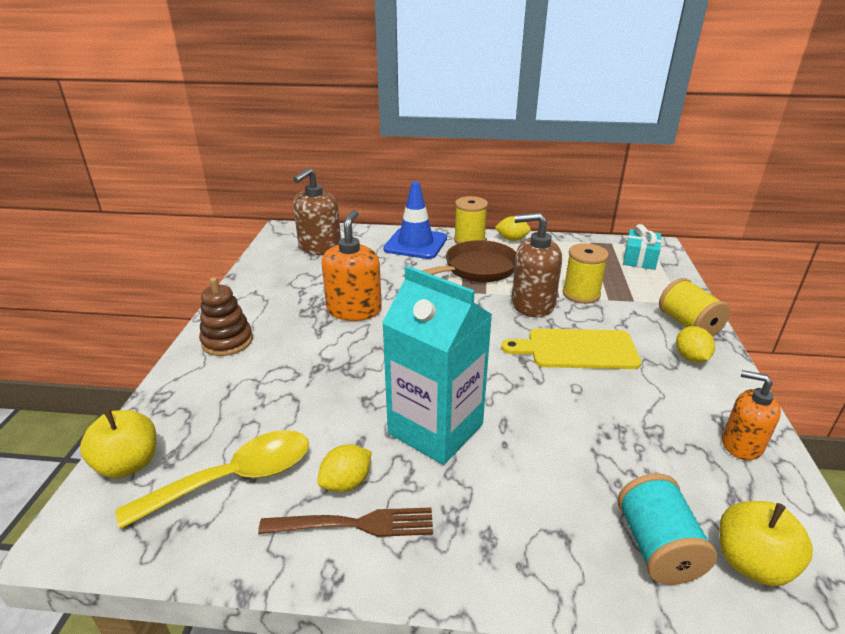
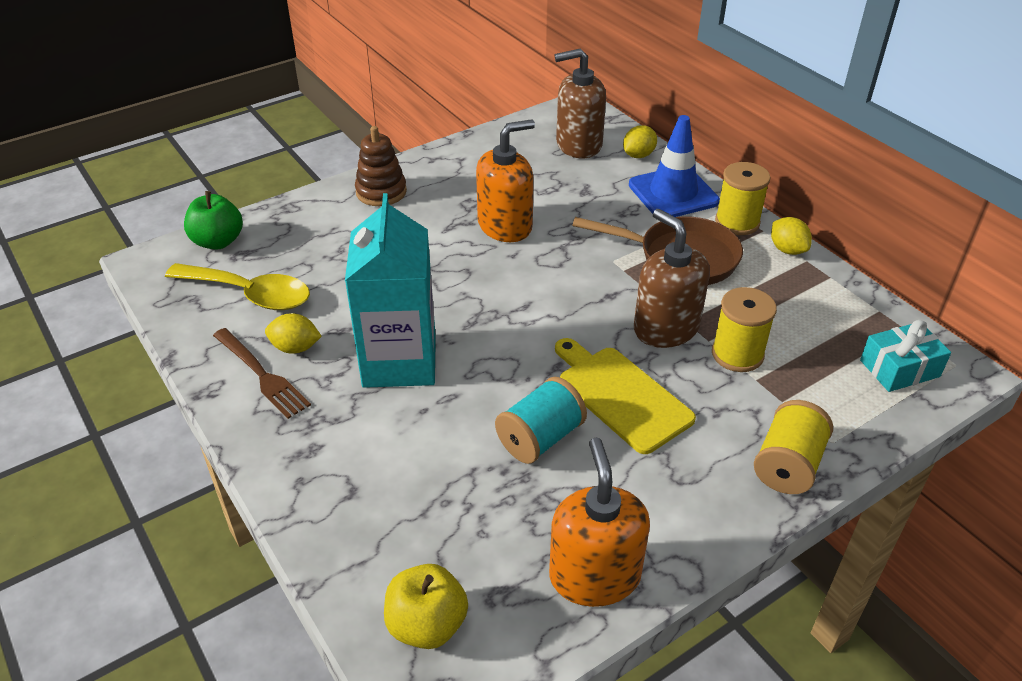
camera: 50 degrees right, 10 degrees up
yellow apple [80,409,156,478] -> green apple [184,191,243,250]
turquoise spool [618,473,717,585] -> turquoise spool moved to [495,377,587,464]
yellow lemon [676,326,715,363] -> yellow lemon moved to [623,125,657,158]
orange soap dispenser [722,370,781,460] -> orange soap dispenser [549,438,650,607], size x1.54

